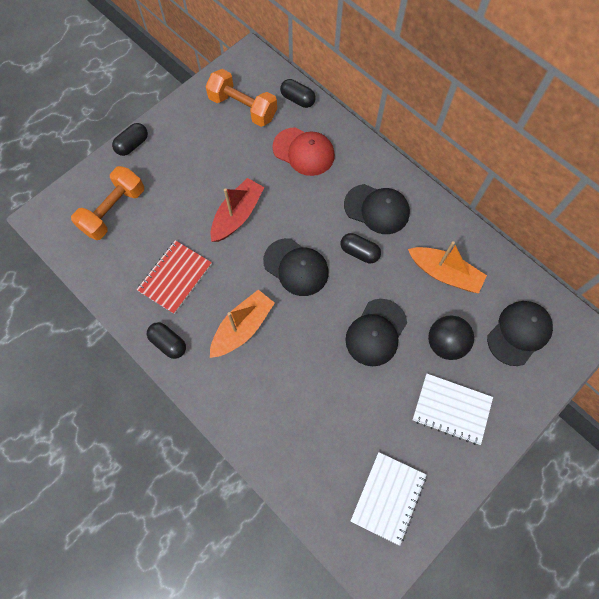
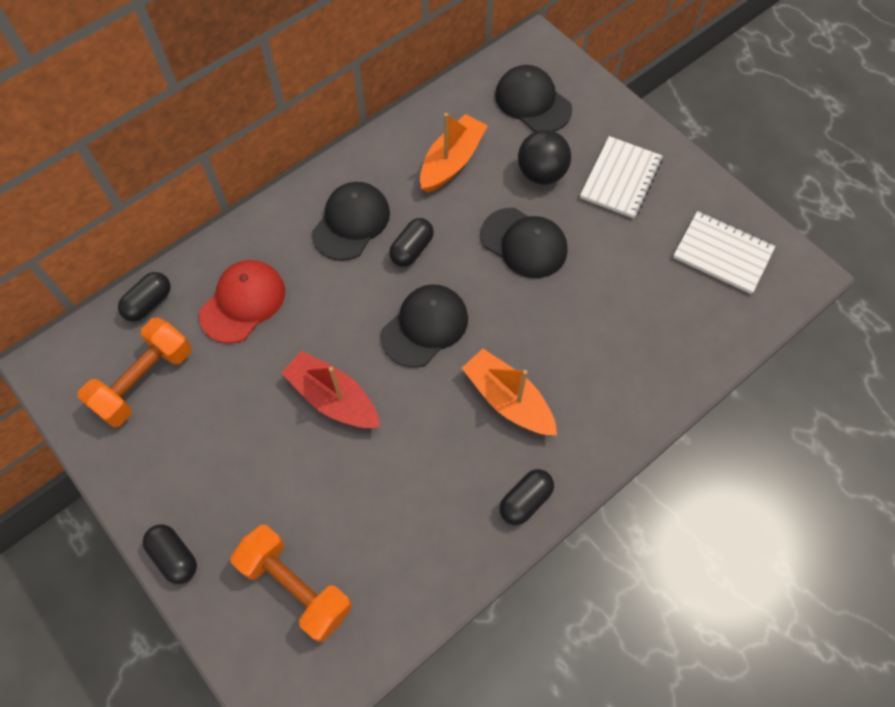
camera: 85 degrees left, 5 degrees down
red notebook [137,240,212,314] -> none

